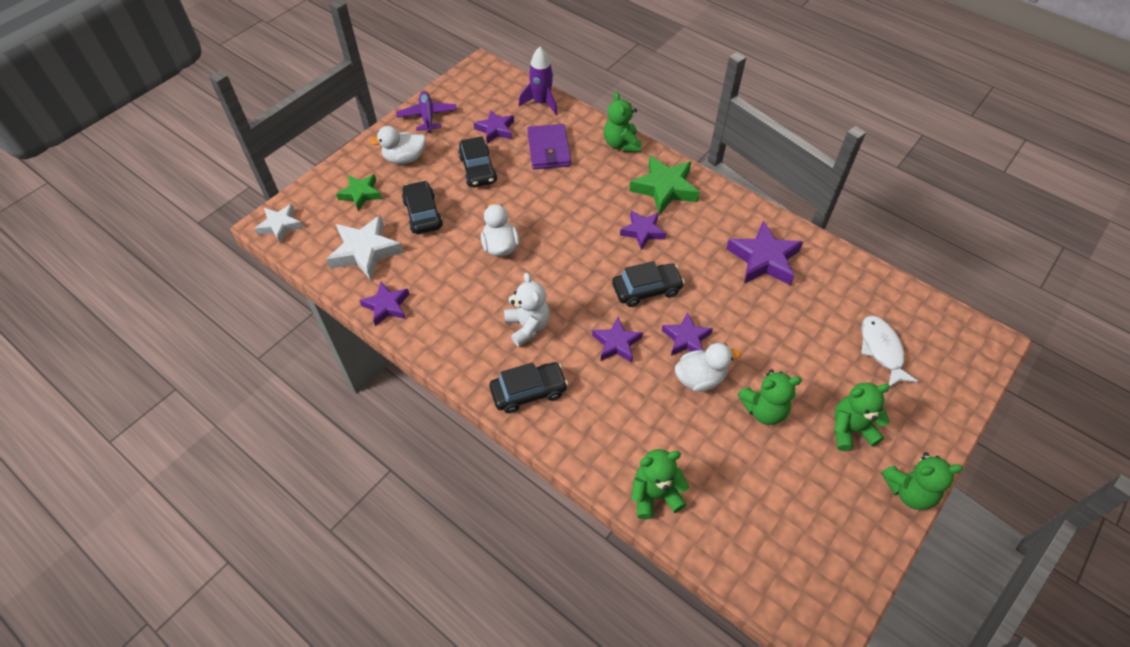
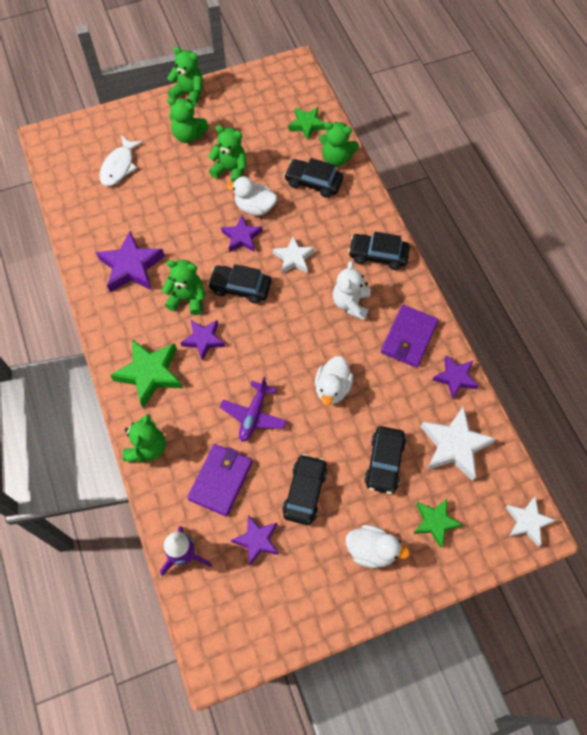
camera: 150 degrees left, 10 degrees up
purple plane [396,91,457,133] -> purple plane moved to [220,377,287,442]
purple star [592,317,643,363] -> white star [273,236,314,274]
none -> green teddy bear [162,260,206,315]
none -> black car [284,158,343,198]
none -> green star [288,107,326,140]
none -> purple wallet [381,305,439,368]

